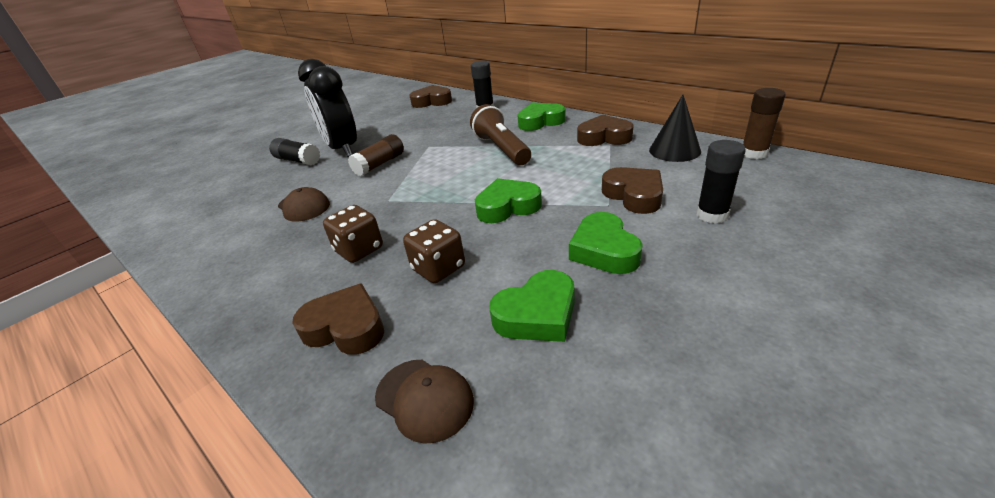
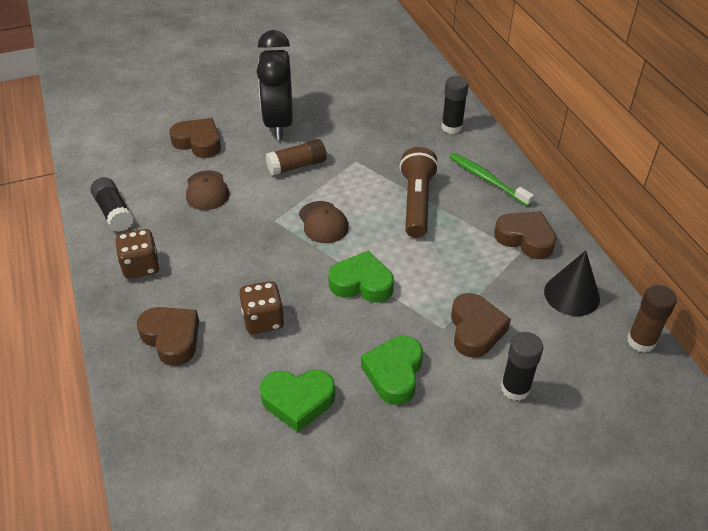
camera: 25 degrees right, 10 degrees up
black glue stick [269,138,320,165] -> black glue stick moved to [90,177,134,232]
brown dice [323,205,383,263] -> brown dice moved to [116,229,160,279]
brown cap [375,360,474,444] -> brown cap moved to [299,201,349,243]
brown heart [410,85,452,108] -> brown heart moved to [169,118,221,158]
green heart [518,103,566,131] -> green toothbrush [449,153,534,207]

